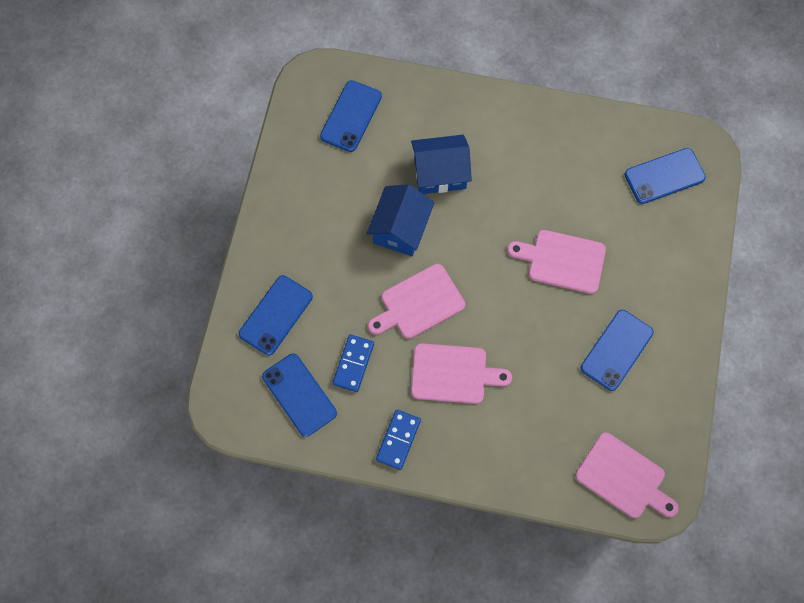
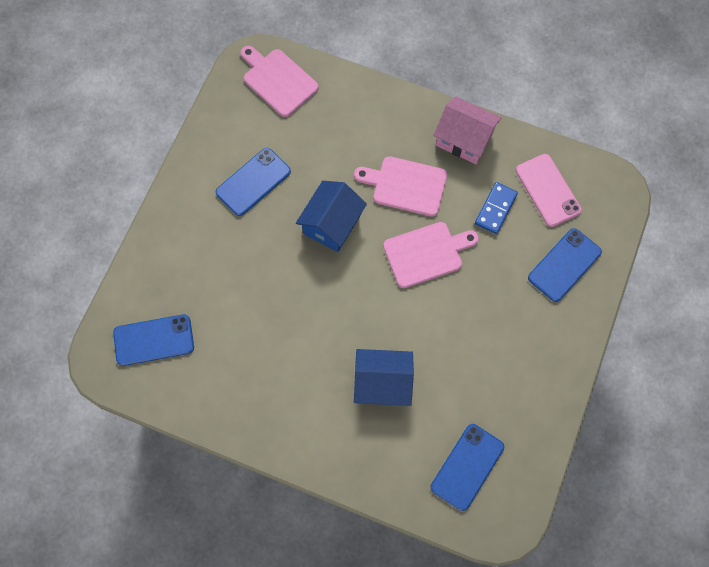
camera: 170 degrees left, 0 degrees up
blue phone [262,353,337,437] -> pink phone [516,154,582,227]
blue house [367,184,435,256] -> blue house moved to [296,181,367,252]
blue domino [376,409,421,470] -> pink house [434,96,502,164]
pink cutting board [507,230,606,294] -> none

